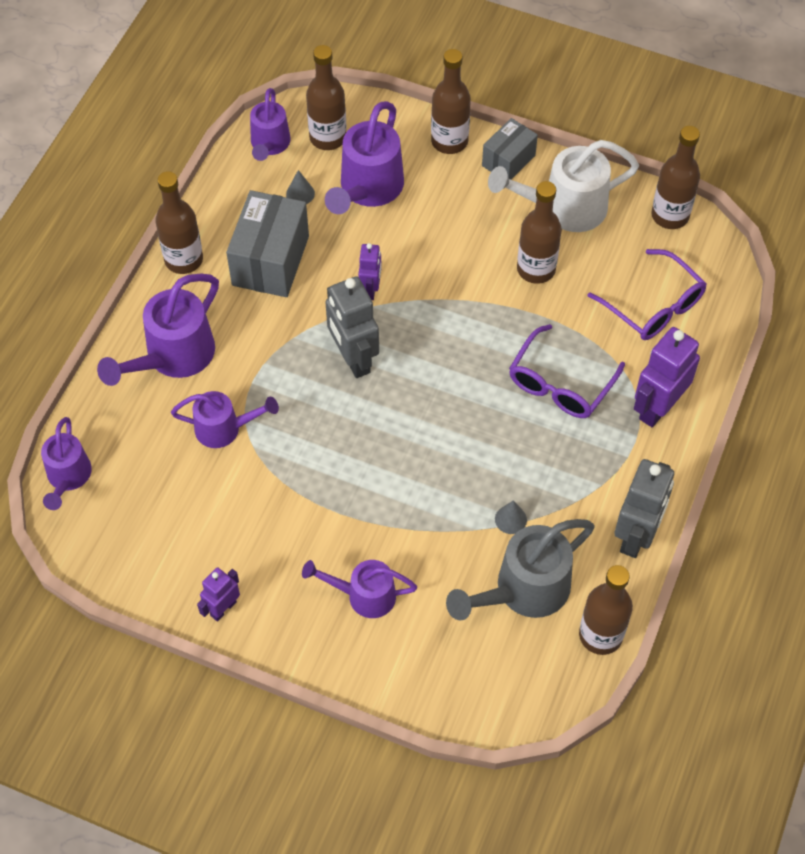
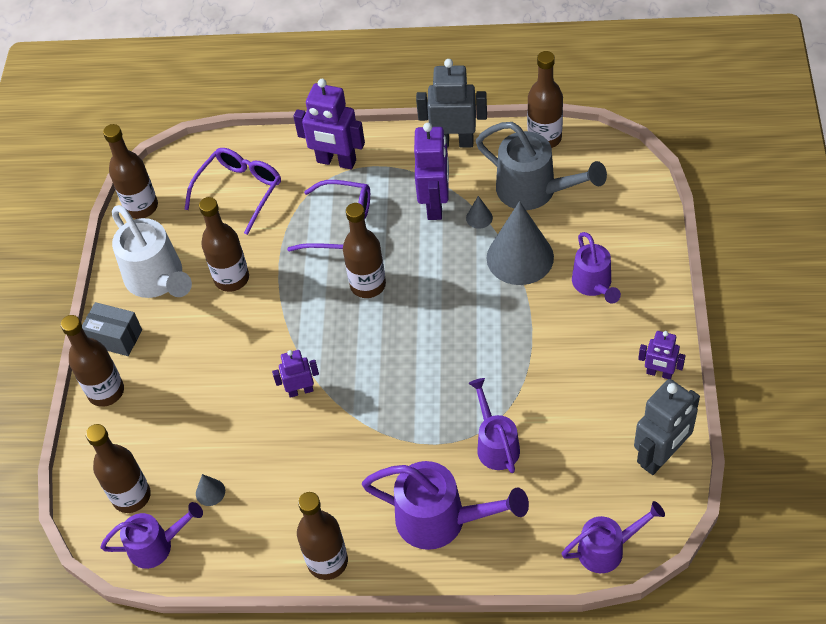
camera: 105 degrees left, 5 degrees down
grey box [226,190,309,297] -> none
purple watering can [325,101,404,214] -> none
grey robot [325,276,379,378] -> grey robot moved to [634,379,700,475]
none -> brown bottle [343,203,386,298]
none -> purple robot [414,123,449,220]
none -> grey cone [487,201,554,285]

